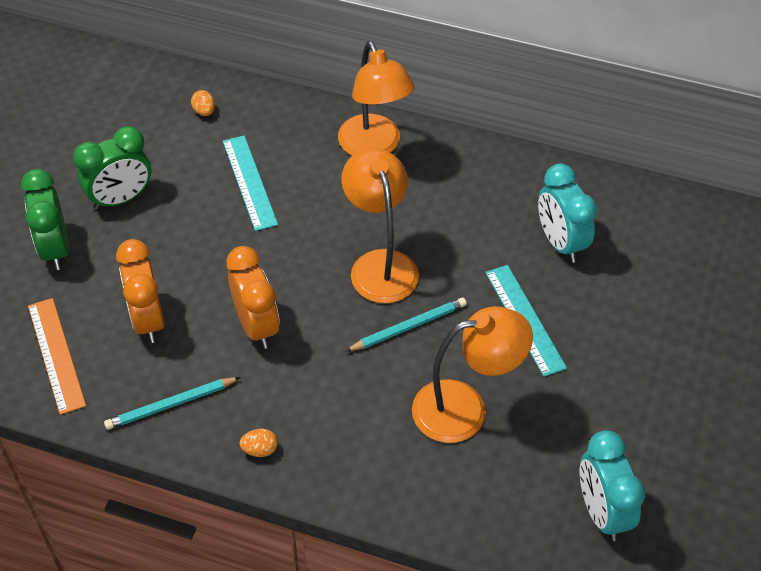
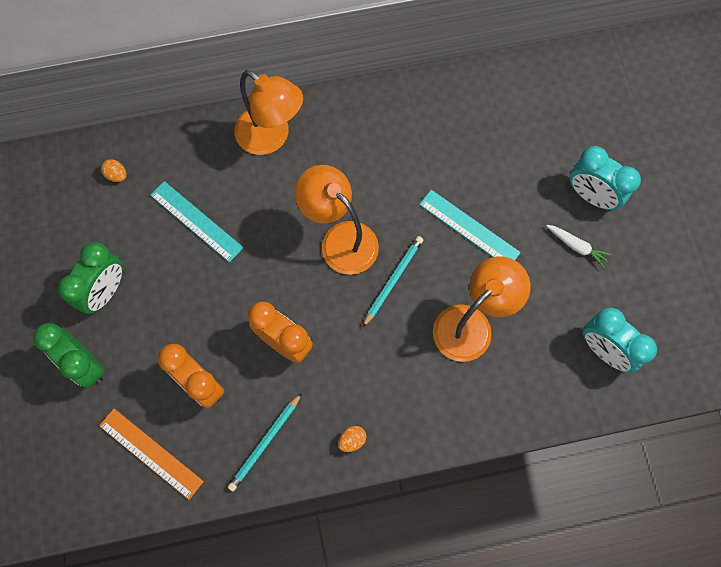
camera: 30 degrees left, 20 degrees up
turquoise clock [538,163,597,263] -> turquoise clock moved to [570,146,641,210]
none -> white carrot [546,225,612,268]

